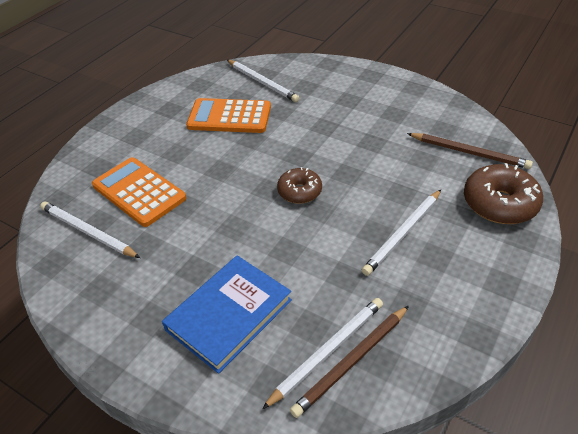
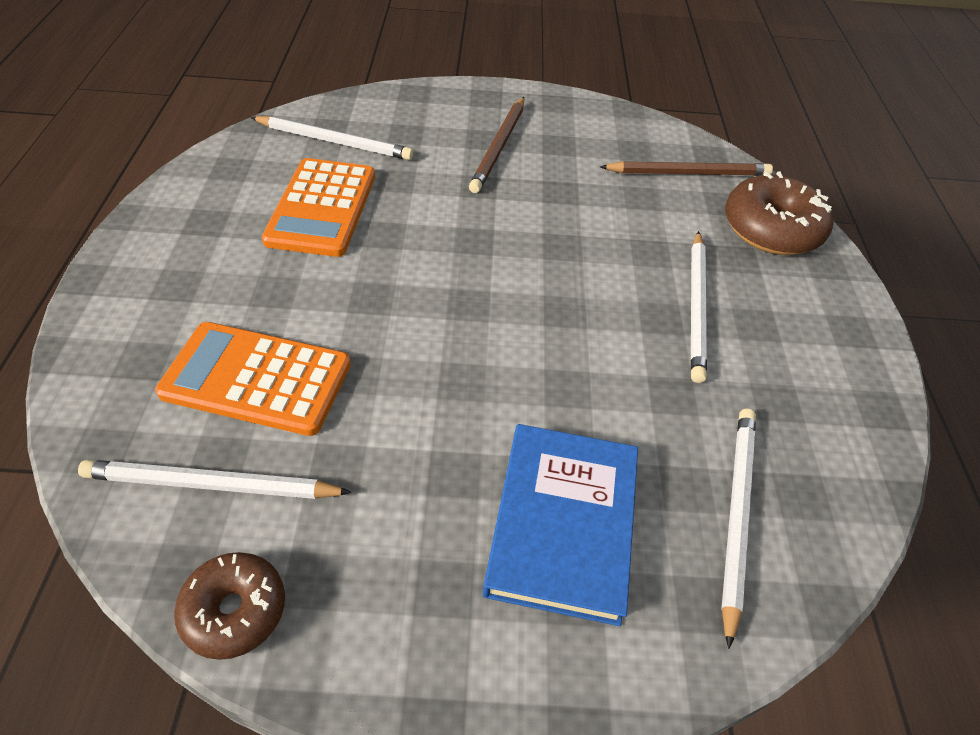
camera: 35 degrees left, 5 degrees up
orange calculator [186,98,271,133] -> orange calculator turned 60 degrees counterclockwise [262,158,375,257]
brown donut [277,167,322,204] -> brown donut moved to [174,552,285,660]
brown pencil [290,306,409,418] -> brown pencil moved to [469,97,524,193]

